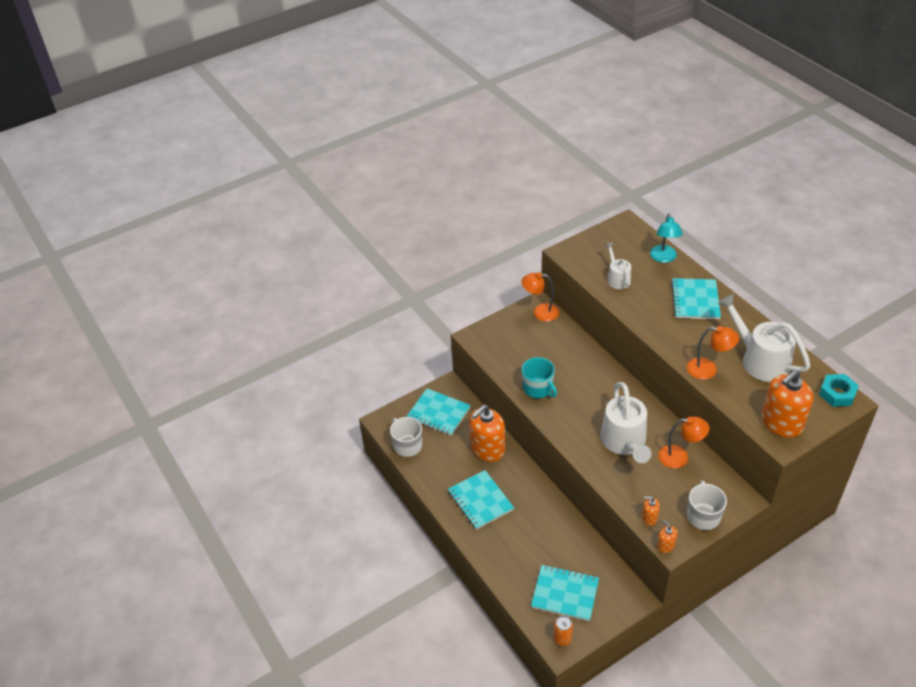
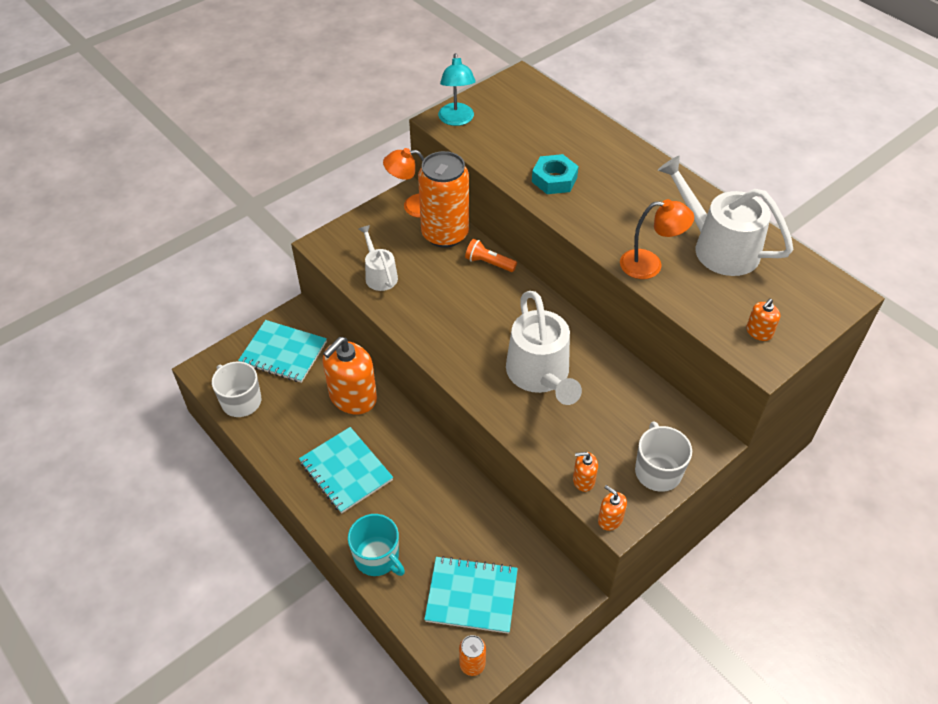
camera: 10 degrees left, 5 degrees up
turquoise mug [522,357,557,398] -> turquoise mug moved to [348,514,405,576]
white watering can [605,242,631,289] -> white watering can moved to [359,225,398,291]
turquoise lamp [650,213,683,263] -> turquoise lamp moved to [438,53,476,126]
orange lamp [658,416,709,469] -> none
turquoise notebook [671,278,721,319] -> none
orange soap dispenser [762,370,813,438] -> orange soap dispenser [746,299,780,341], size x0.45
turquoise nut [819,374,859,407] -> turquoise nut moved to [532,154,579,194]
none -> orange can [418,151,469,248]
none -> orange flashlight [465,239,517,272]

